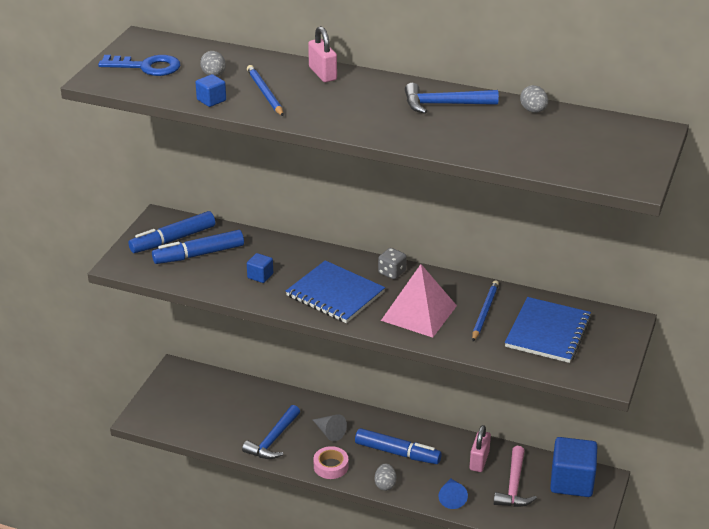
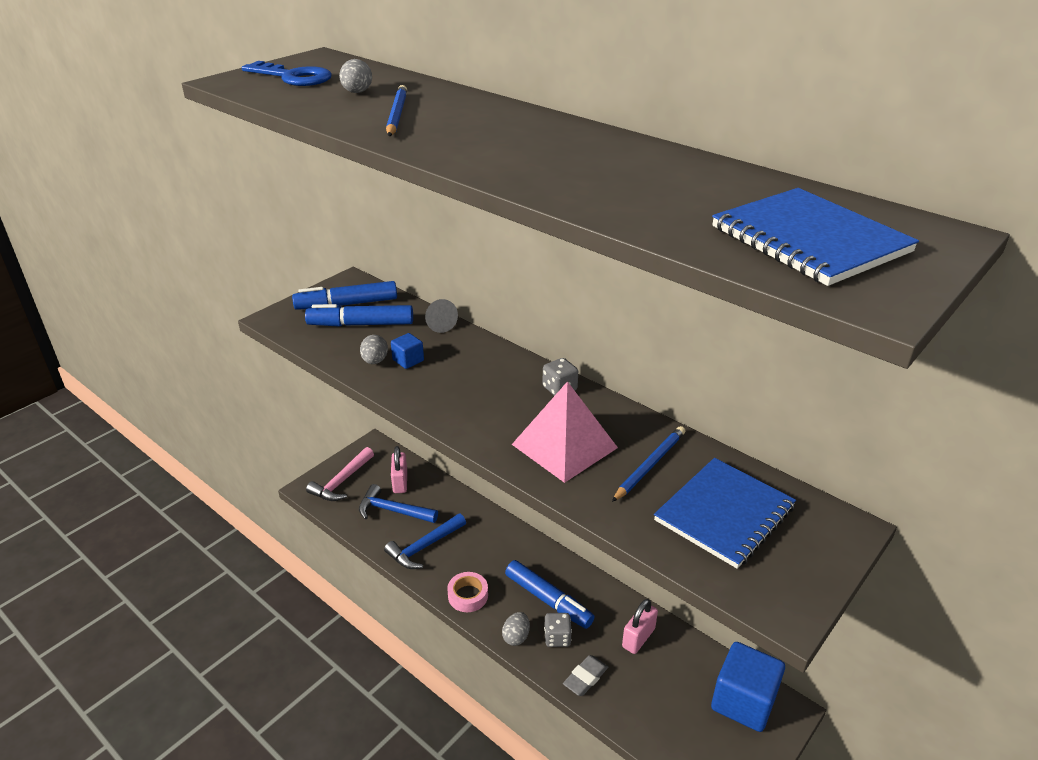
camera: 20 degrees right, 0 degrees up
blue cube [195,74,226,107] -> none
blue notebook [286,260,385,323] -> blue notebook moved to [712,188,919,286]
pink padlock [308,26,337,82] -> pink padlock moved to [391,446,407,493]
grey cone [313,414,347,442] -> grey cone moved to [425,299,458,333]
blue hammer [405,83,499,114] -> blue hammer moved to [359,484,438,523]
blue cone [439,478,468,509] -> grey eraser [563,655,608,696]
pink hammer [494,446,537,507] -> pink hammer moved to [306,447,374,501]
grey egg [520,85,548,113] -> grey egg moved to [360,335,388,364]
none -> grey dice [544,613,572,647]

